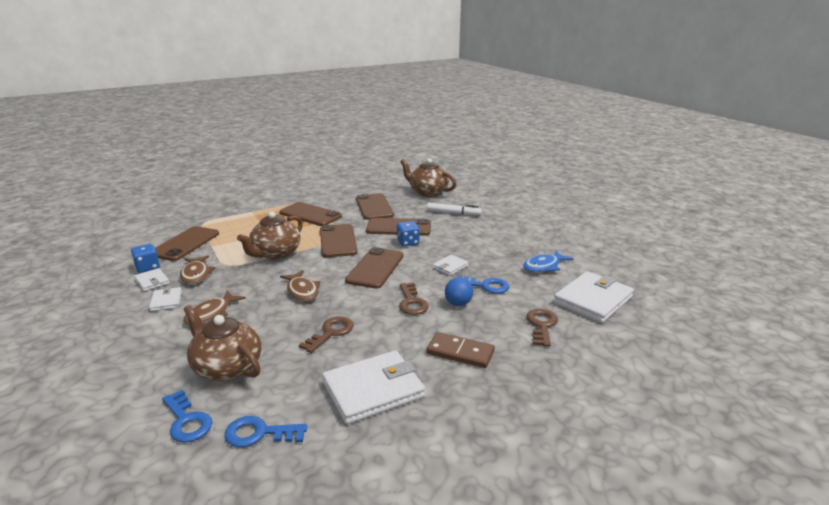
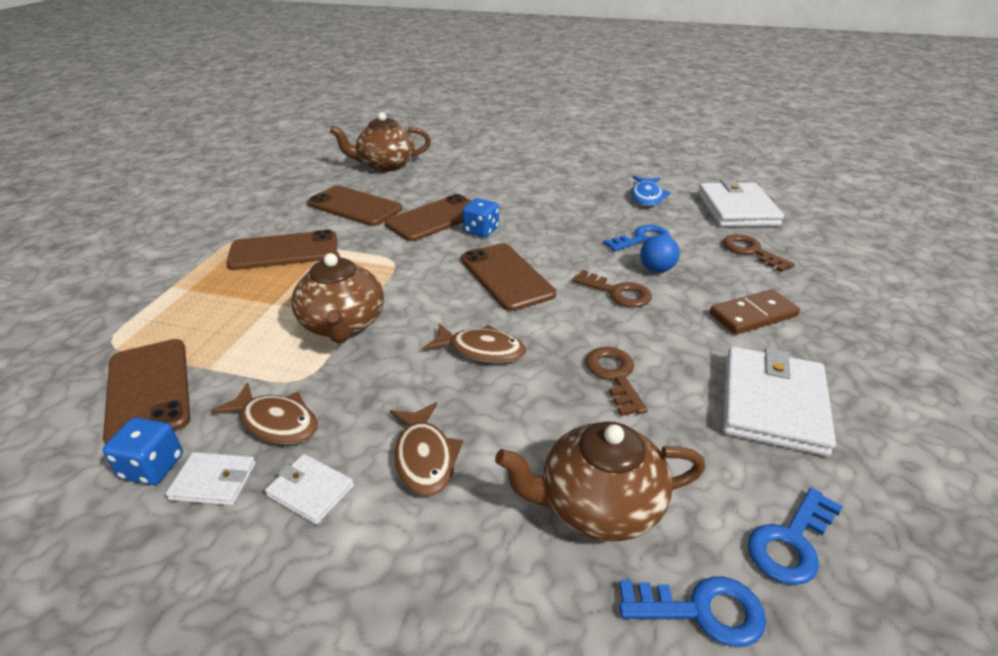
camera: 45 degrees left, 10 degrees up
brown phone [320,224,358,257] -> none
white marker [427,203,482,216] -> none
white wallet [432,255,469,276] -> none

